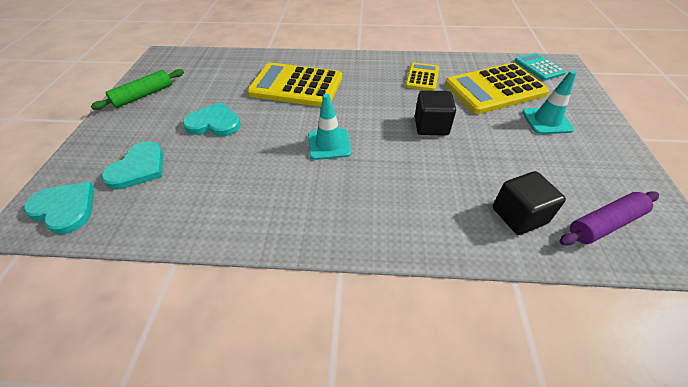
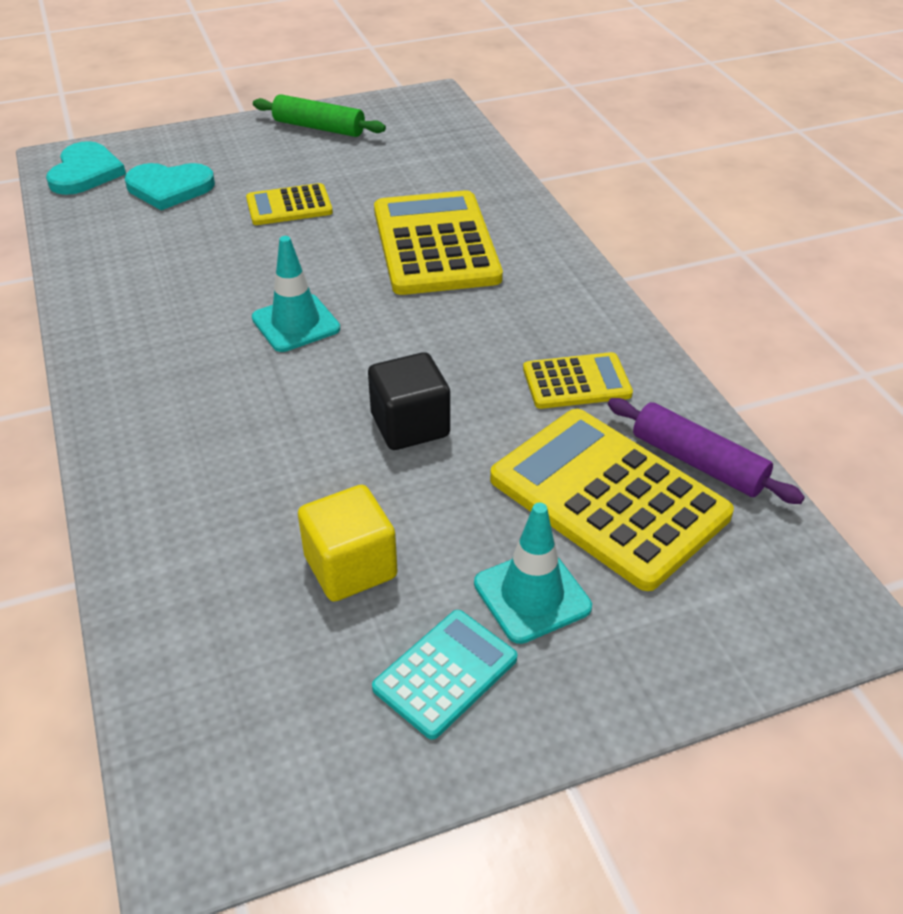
camera: 65 degrees right, 5 degrees down
turquoise heart [183,102,241,136] -> yellow calculator [246,183,333,225]
black cube [493,171,566,235] -> none
turquoise calculator [515,53,566,81] -> turquoise calculator moved to [372,610,517,740]
purple rolling pin [559,191,659,246] -> purple rolling pin moved to [608,398,805,504]
none -> yellow cube [298,485,398,602]

